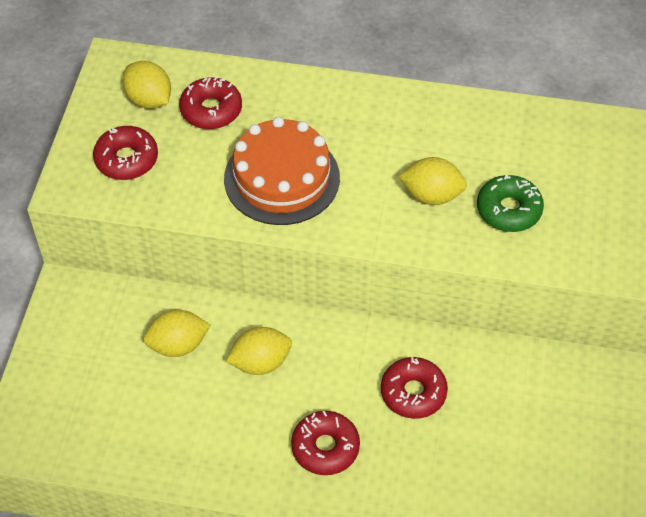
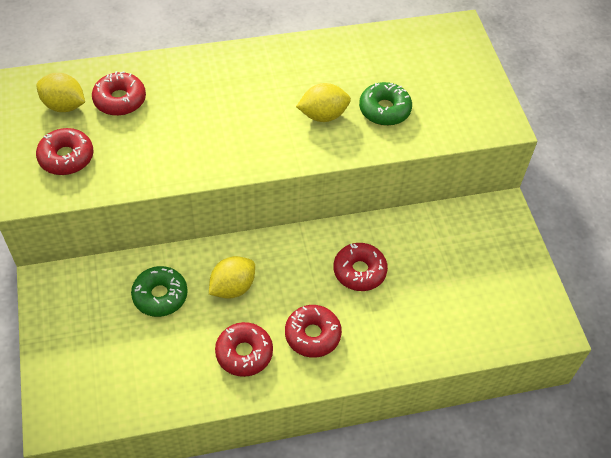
camera: 25 degrees left, 0 degrees up
yellow lemon [143,310,210,357] -> green donut [131,266,188,317]
orange cake [224,117,340,225] -> none
none -> red donut [215,322,273,377]

